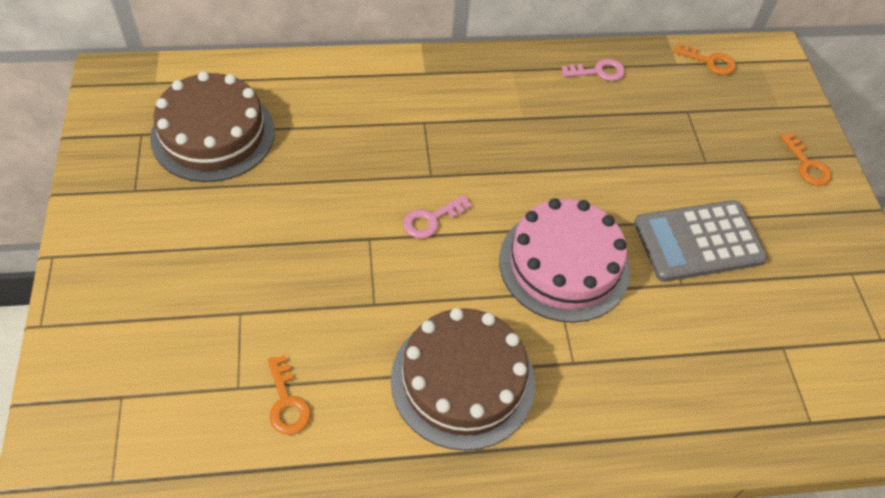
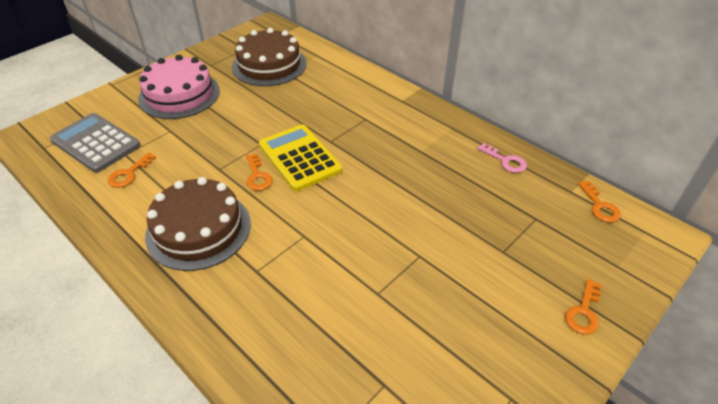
camera: 55 degrees right, 10 degrees down
pink key [403,195,472,239] -> yellow calculator [259,125,342,191]
pink cake [499,198,630,323] -> pink cake moved to [138,55,220,119]
grey calculator [634,200,768,282] -> grey calculator moved to [50,113,141,173]
none -> orange key [246,153,273,191]

